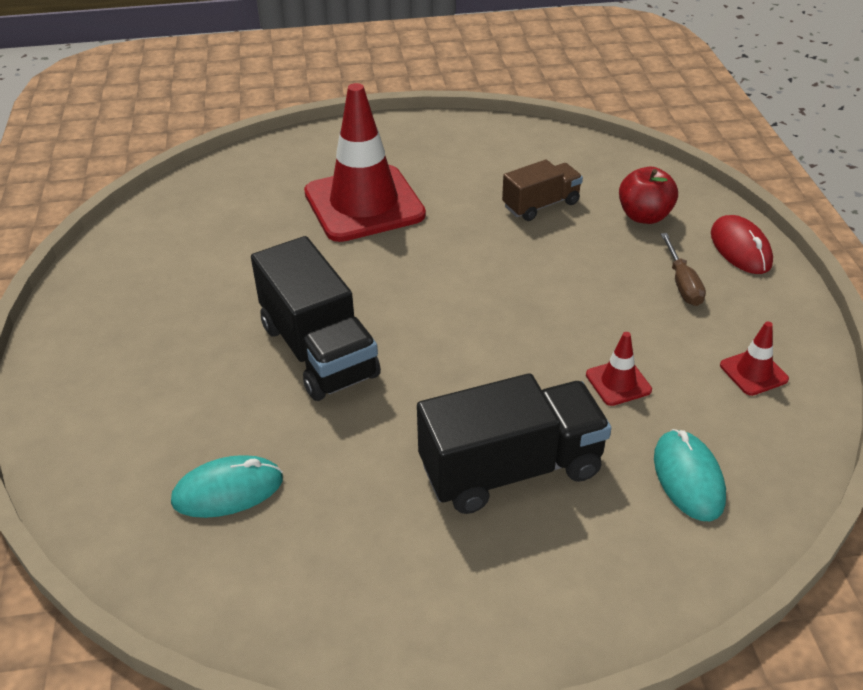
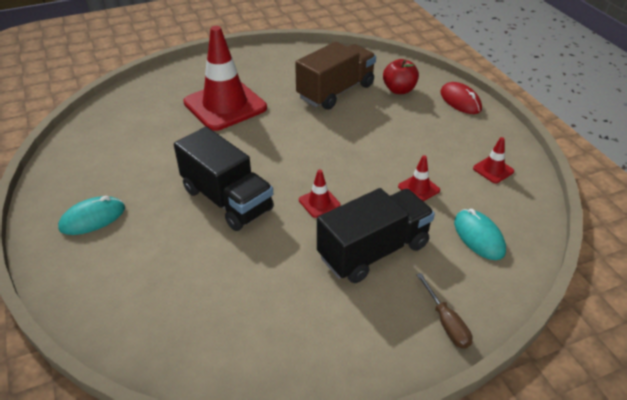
camera: 15 degrees left, 0 degrees up
turquoise mouse [171,455,283,518] -> turquoise mouse moved to [58,196,125,235]
brown truck [502,160,583,221] -> brown truck [295,41,376,110], size x1.71
brown screwdriver [661,233,706,306] -> brown screwdriver moved to [417,273,473,349]
none -> red traffic cone [299,170,341,218]

